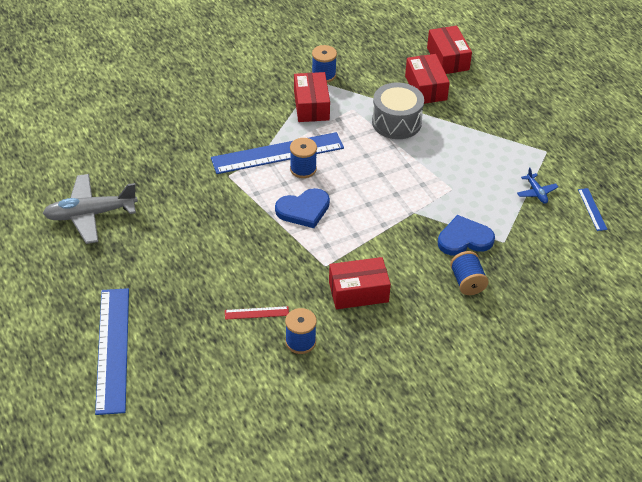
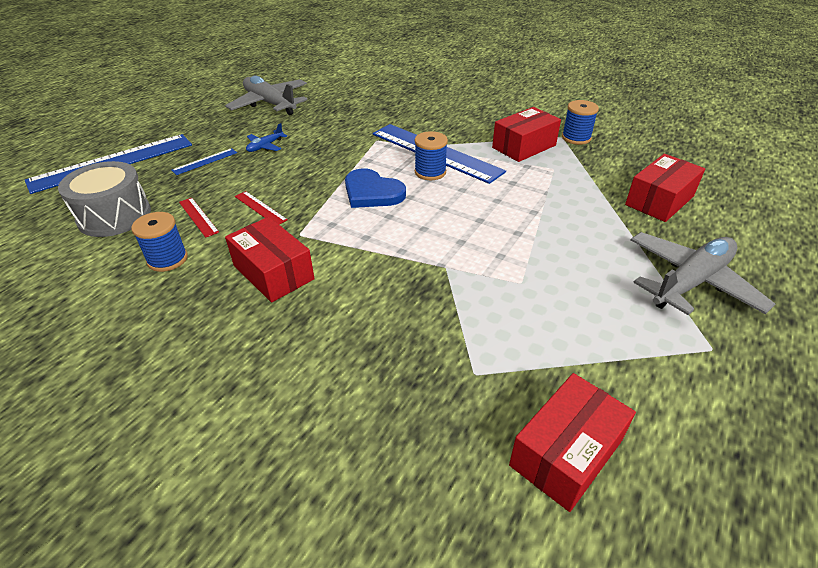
camera: 60 degrees right, 5 degrees down
grey drum [372,82,424,139] -> grey drum moved to [58,161,151,237]
red box [427,26,472,74] -> red box moved to [509,373,636,512]
blue heart [438,215,495,256] -> none
blue spool [450,251,489,295] -> none
blue plane [517,167,558,204] -> blue plane moved to [246,123,287,152]
blue ruler [578,188,608,231] -> blue ruler moved to [171,148,237,175]
none -> red ruler [235,191,288,225]
none -> grey plane [631,232,775,315]

